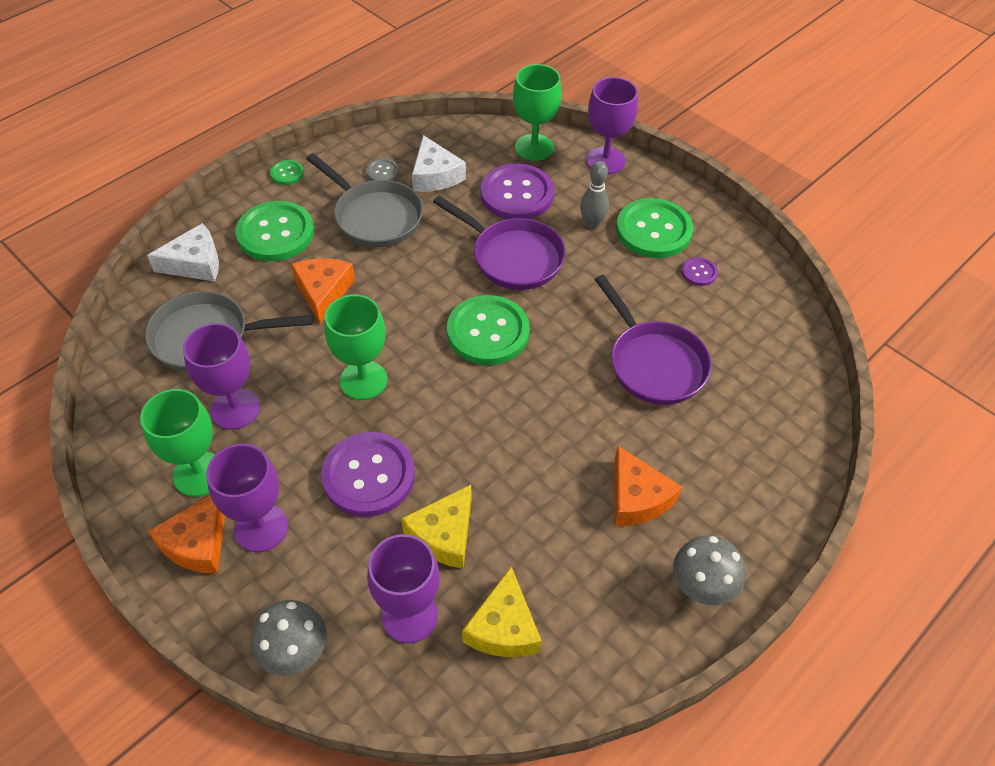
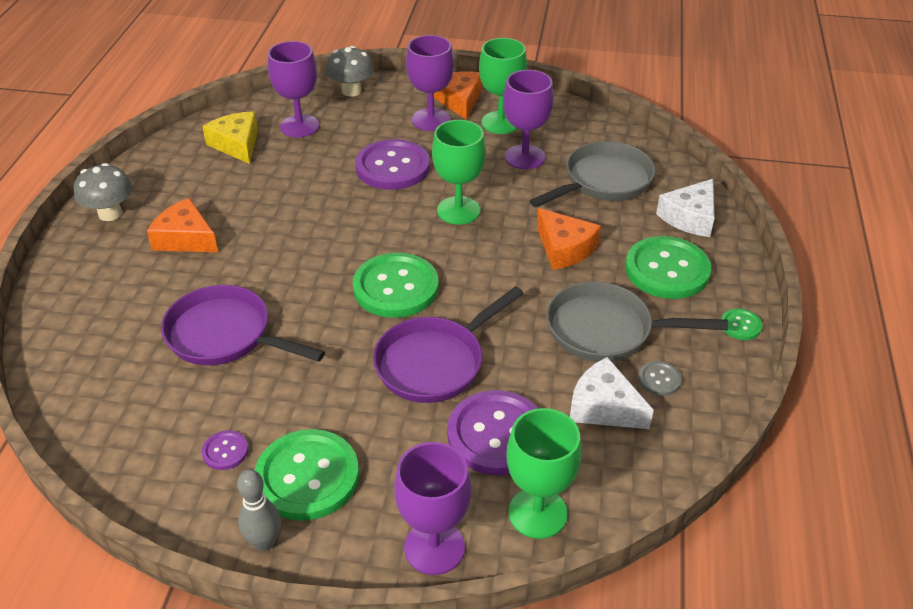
camera: 145 degrees right, 10 degrees down
yellow cheese [401,485,472,568] -> none
purple pan [433,196,566,290] -> purple pan turned 45 degrees counterclockwise [373,286,524,403]
grey bowling pin [580,161,609,229] -> grey bowling pin moved to [237,469,281,551]

